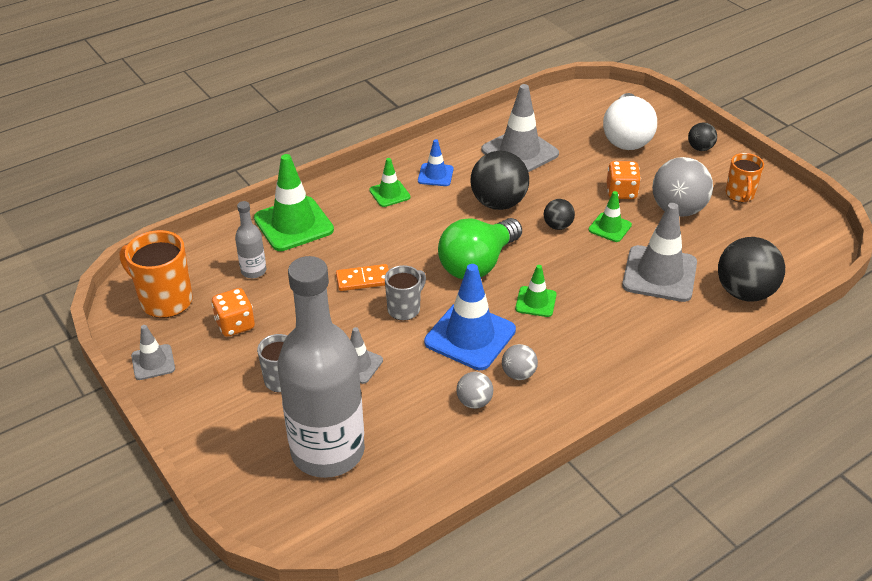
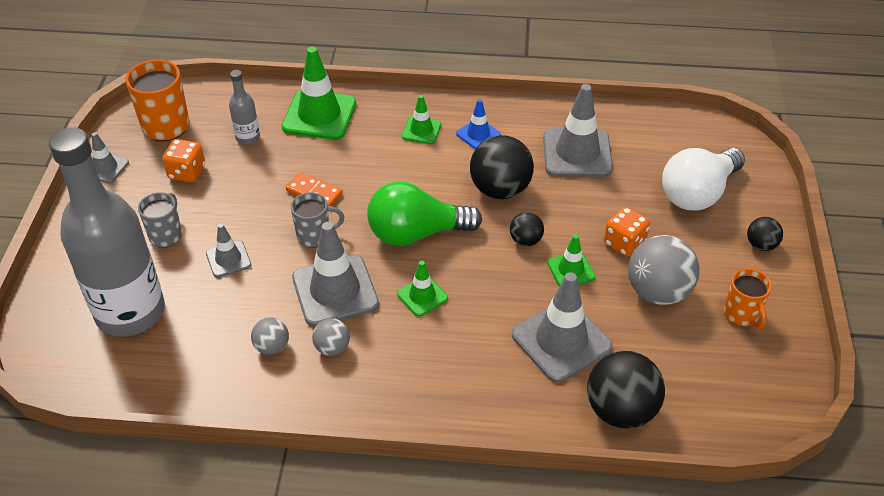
camera: 40 degrees right, 5 degrees up
blue traffic cone [424,264,516,370] -> grey traffic cone [292,222,379,326]
orange mug [725,153,764,202] -> orange mug turned 60 degrees counterclockwise [724,268,772,329]

